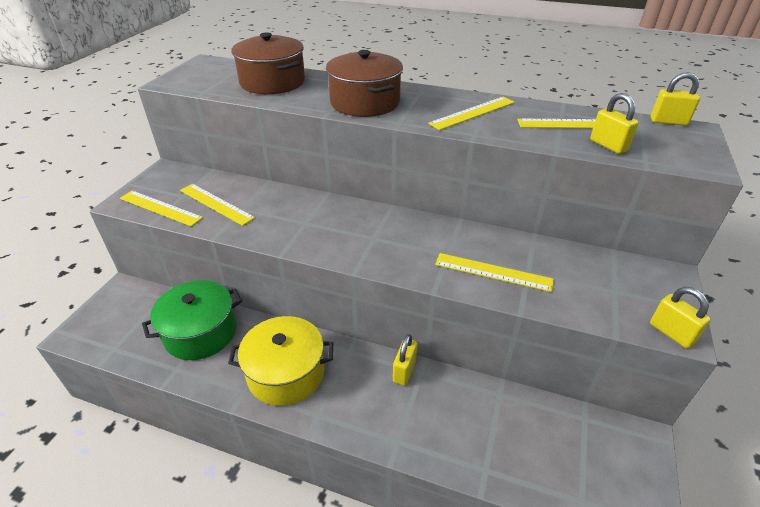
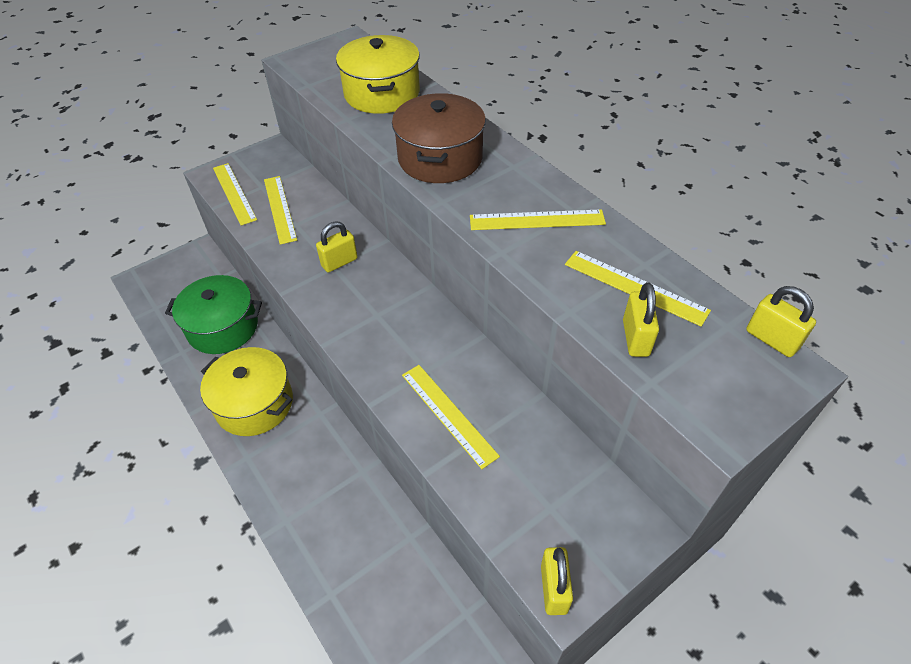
camera: 35 degrees right, 10 degrees up
brown pot [231,33,305,94] -> yellow pot [336,35,420,114]
yellow padlock [393,334,418,385] -> yellow padlock moved to [316,221,358,273]

